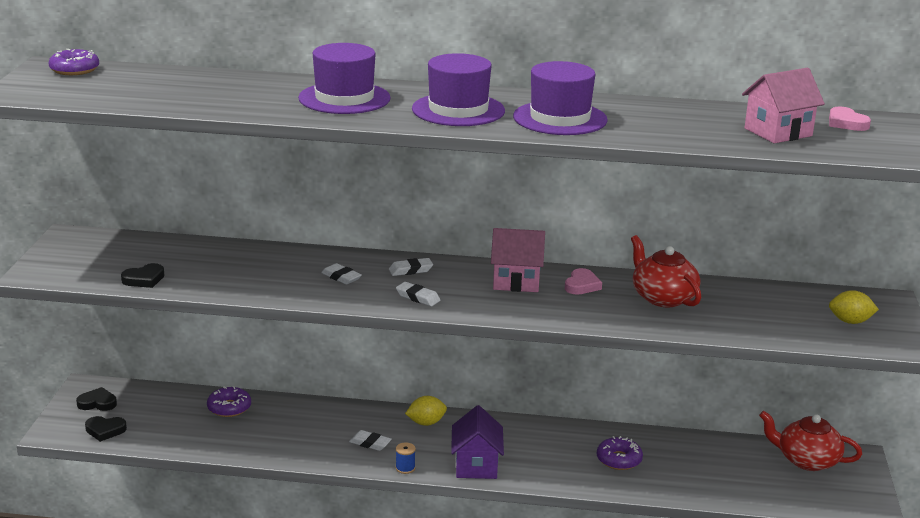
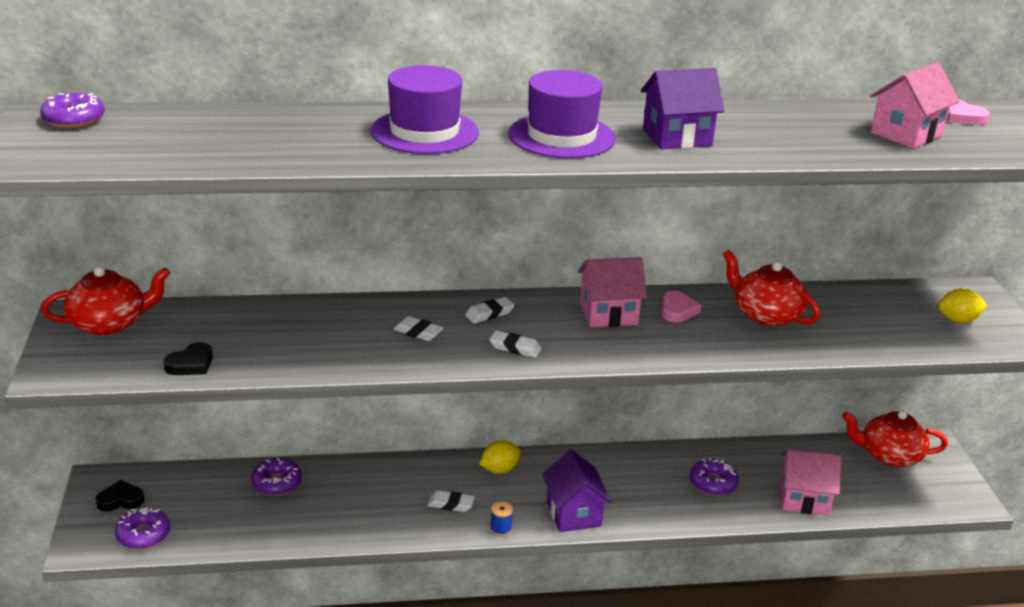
camera: 15 degrees left, 5 degrees up
black heart [85,416,127,442] -> purple donut [115,508,170,549]
purple hat [513,61,608,135] -> purple house [641,68,724,149]
none -> red teapot [41,266,171,335]
none -> pink house [780,449,842,516]

